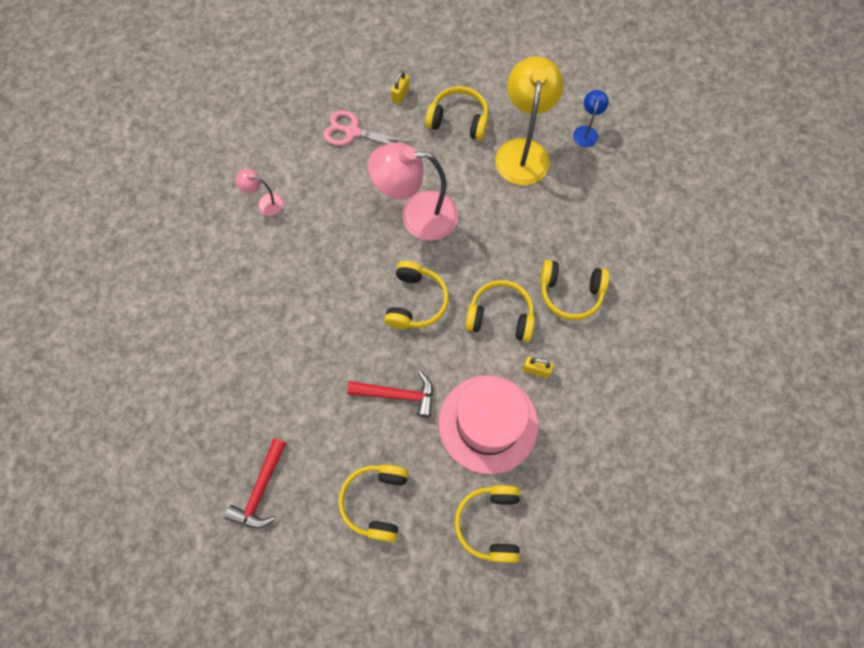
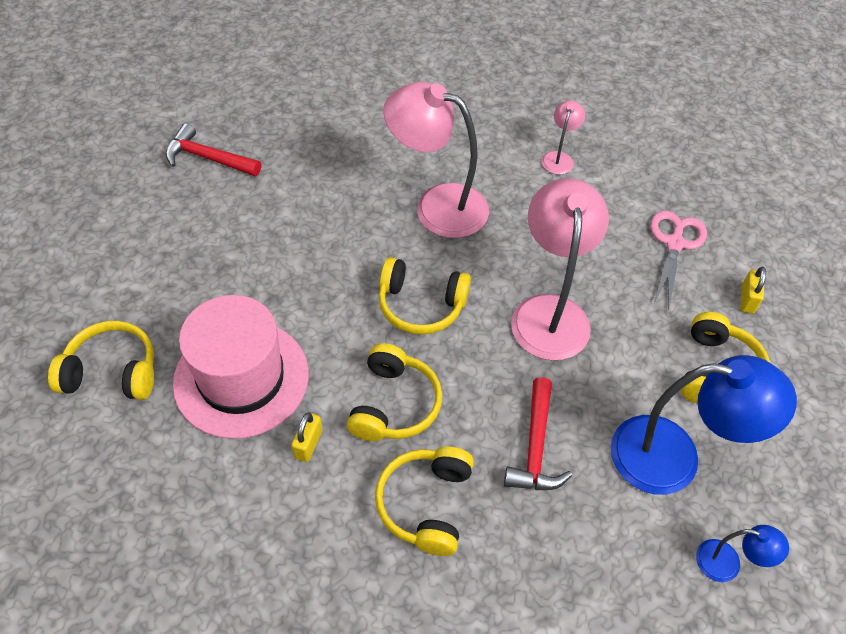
camera: 90 degrees right, 15 degrees down
yellow headphones [338,464,408,542] -> none
red hammer [347,371,433,417] -> red hammer moved to [504,377,572,490]
yellow padlock [391,71,410,104] -> yellow padlock turned 75 degrees clockwise [740,267,766,314]
yellow lamp [495,56,564,185] -> blue lamp [611,355,797,495]
none -> pink lamp [383,82,489,238]

